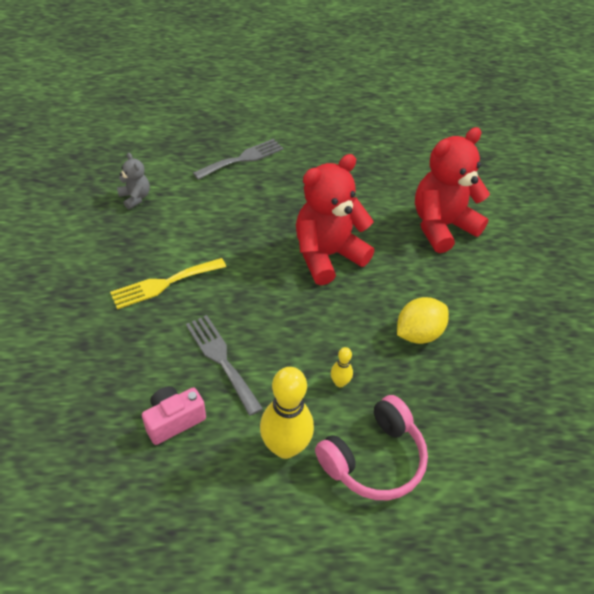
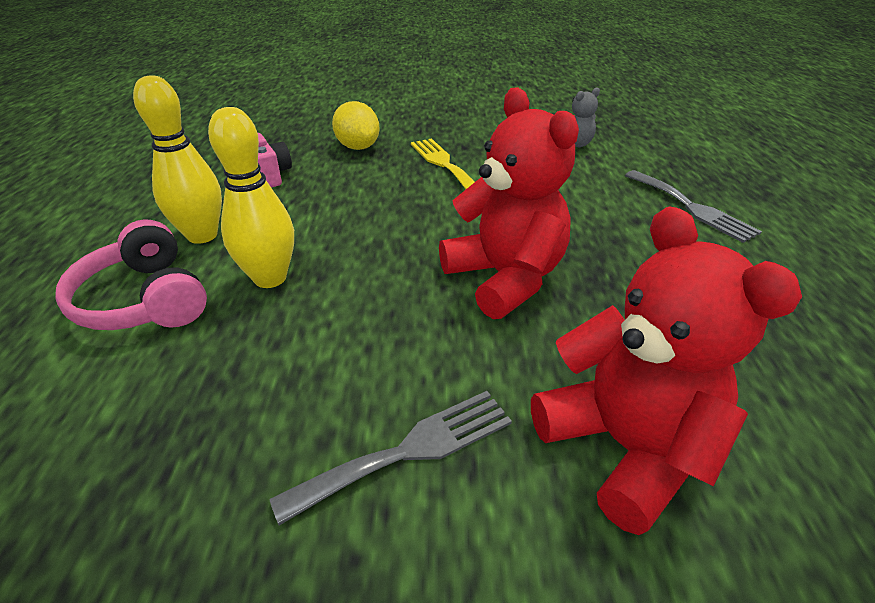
camera: 95 degrees right, 10 degrees down
grey fork [186,315,263,416] -> grey fork moved to [269,391,512,525]
yellow bowling pin [331,347,353,387] -> yellow bowling pin [208,107,294,288], size x2.17
yellow lemon [397,297,449,344] -> yellow lemon moved to [332,101,380,150]

